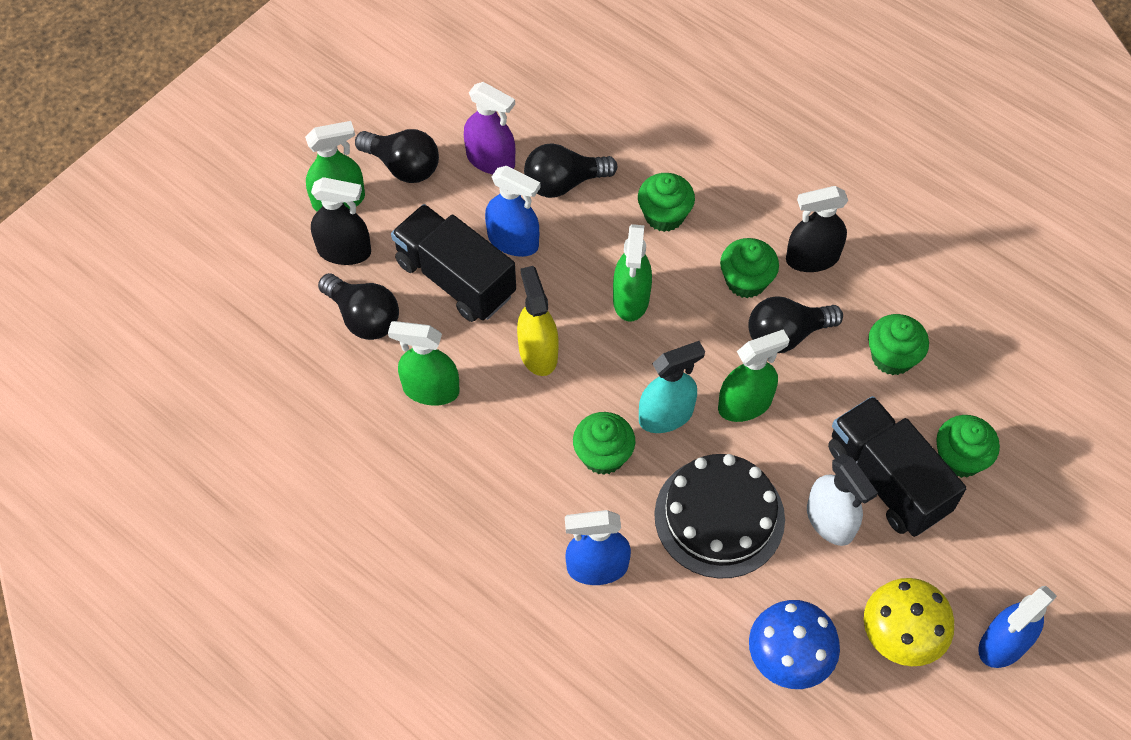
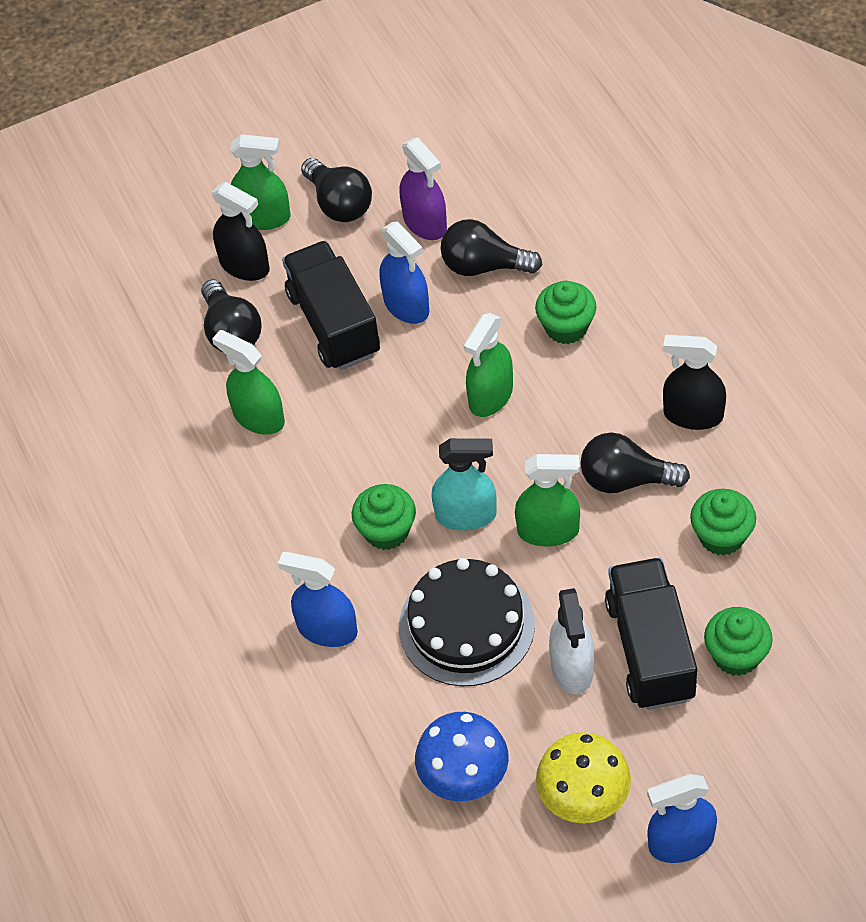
camera: 30 degrees right, 5 degrees down
yellow spray bottle [517,266,559,376] -> none
green cupcake [720,238,779,298] -> none

